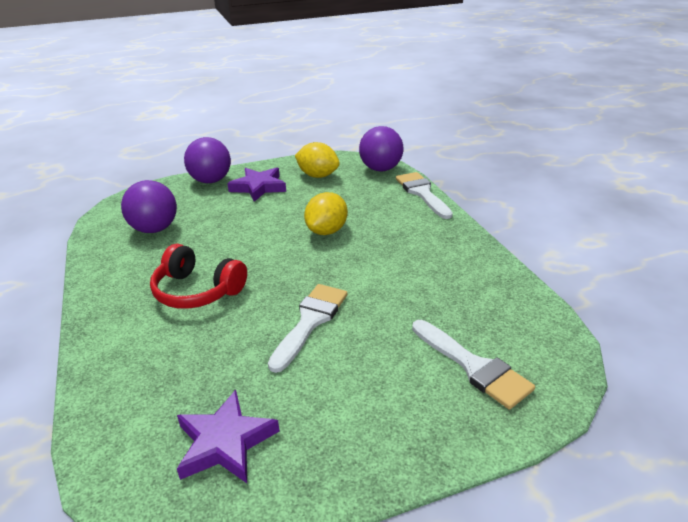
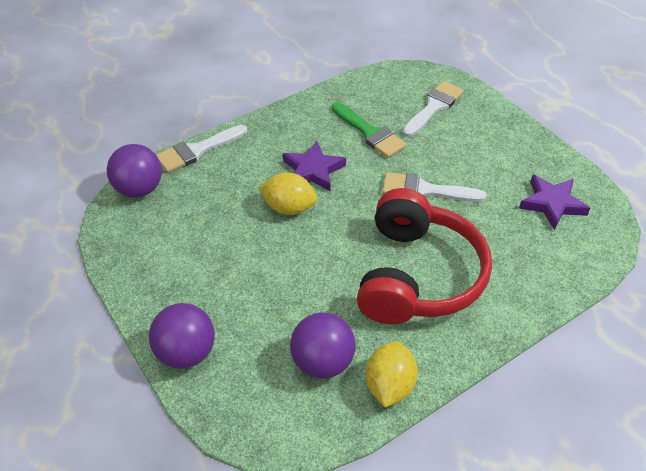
camera: 105 degrees left, 15 degrees up
red headphones [150,244,247,309] -> red headphones [357,188,492,324], size x1.67
purple star [227,168,286,202] -> purple star moved to [283,141,346,191]
yellow lemon [295,142,340,178] -> yellow lemon moved to [366,341,418,407]
none -> green brush [332,102,407,158]

